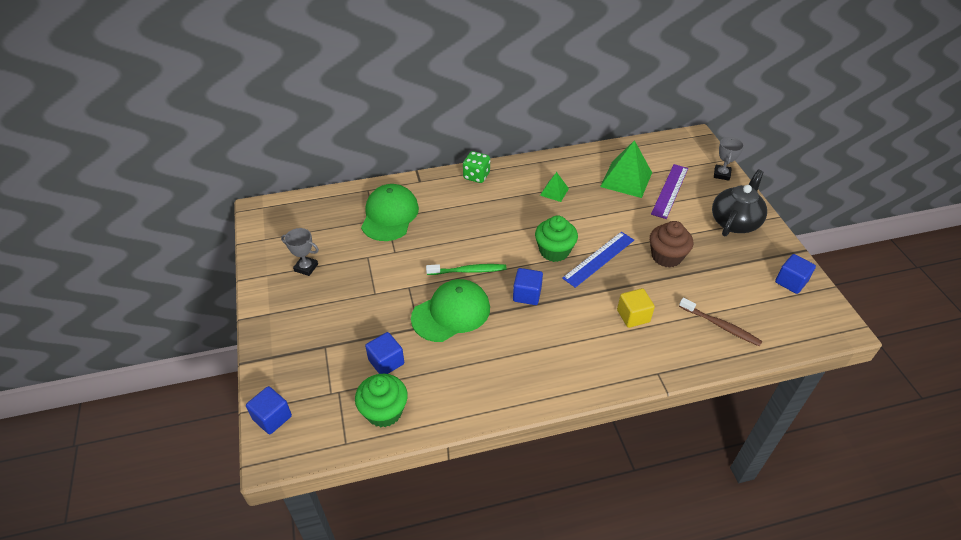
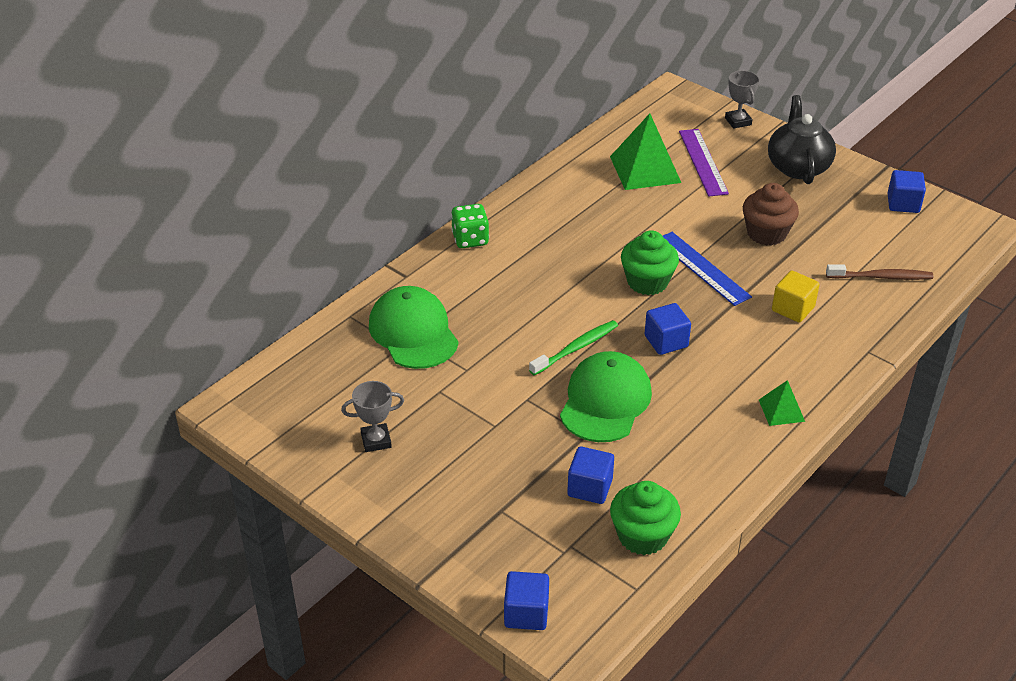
camera: 35 degrees left, 5 degrees down
green pyramid [540,172,569,202] -> green pyramid moved to [759,380,805,426]
blue ruler [562,232,634,288] -> blue ruler turned 45 degrees counterclockwise [663,232,752,306]

